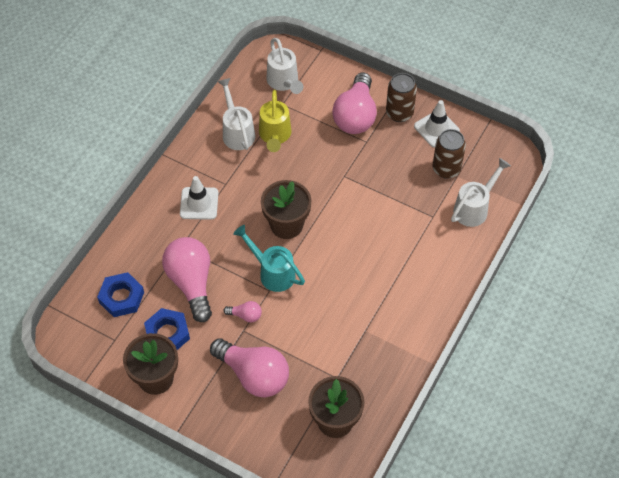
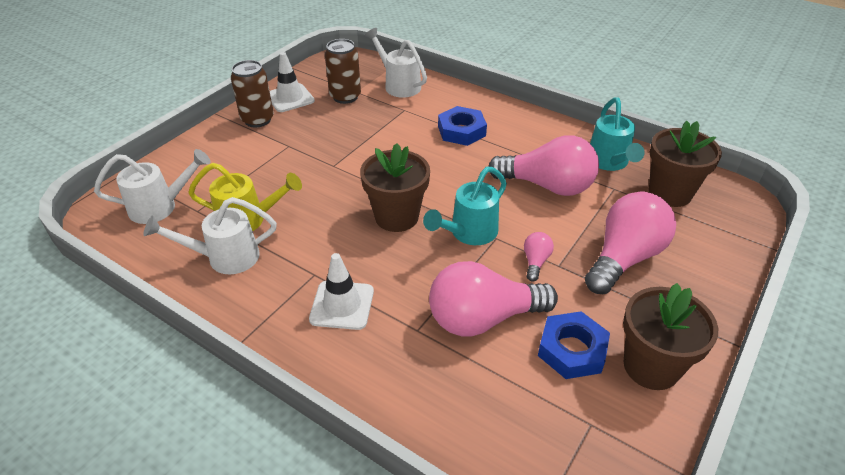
camera: 85 degrees left, 15 degrees down
blue nut [97,272,144,317] -> blue nut moved to [438,106,487,146]
pink light bulb [332,72,377,134] -> pink light bulb moved to [488,135,599,196]
none -> turquoise watering can [590,98,645,171]

